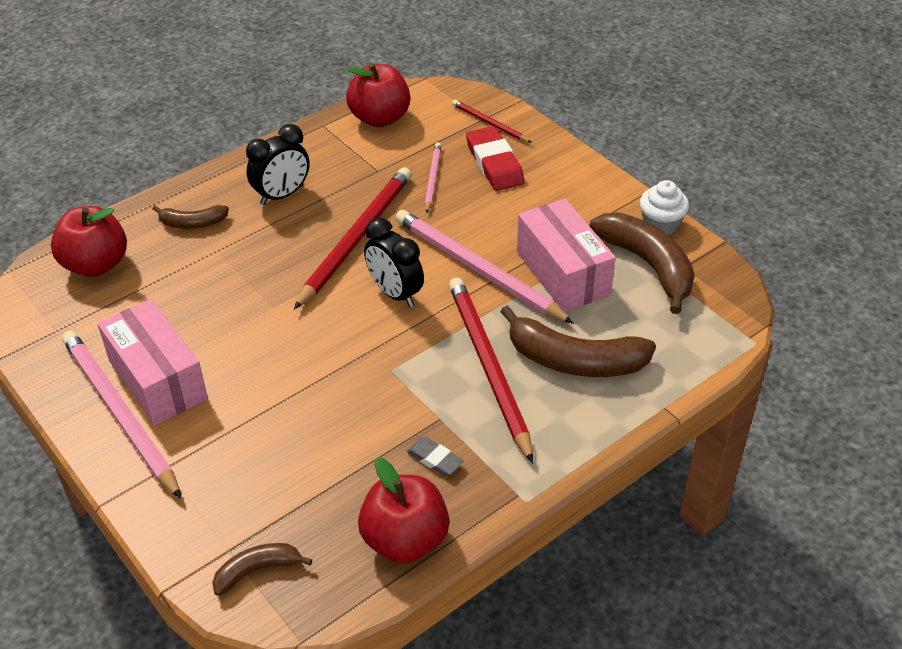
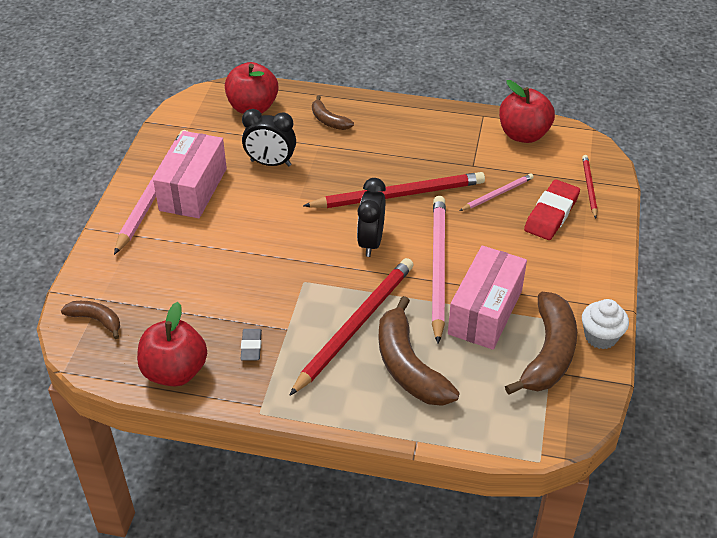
camera: 50 degrees right, 0 degrees up
black clock [246,124,310,205] -> black clock moved to [242,109,296,167]

